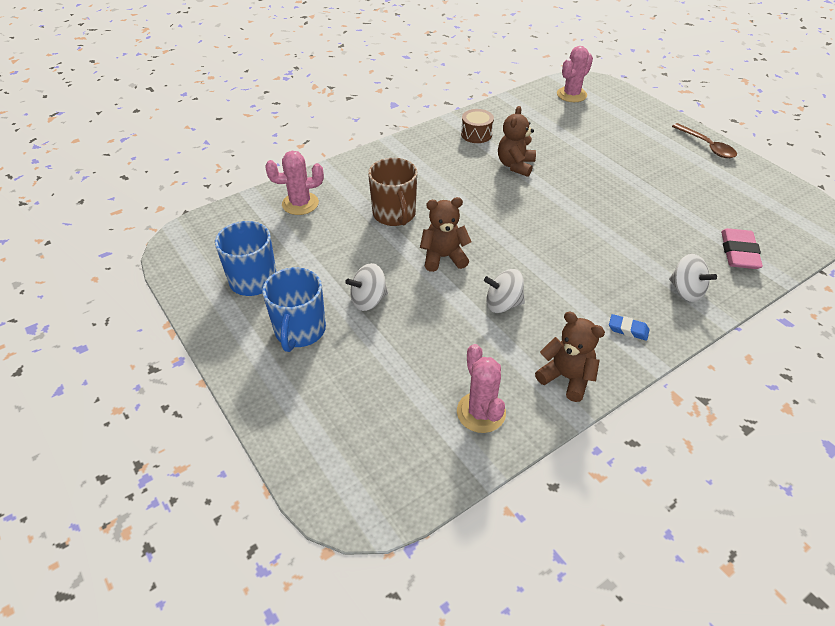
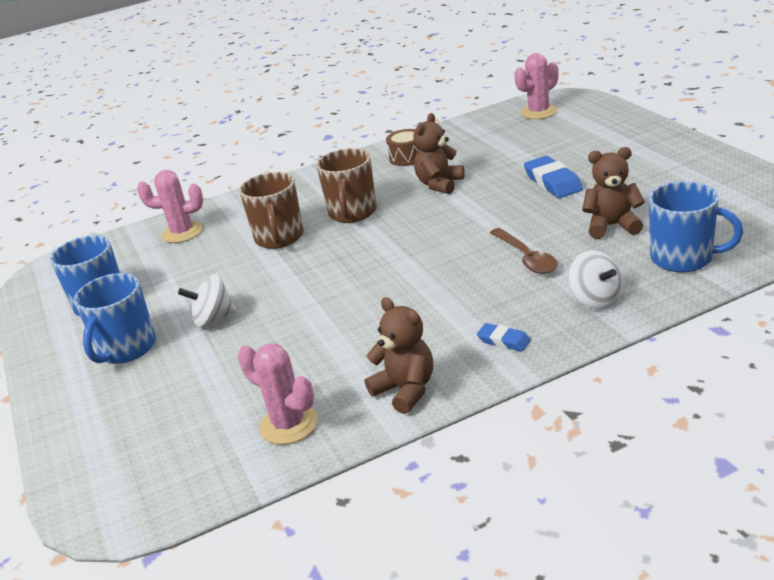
camera: 15 degrees right, 15 degrees down
brown teddy bear [420,197,471,272] -> brown teddy bear moved to [582,147,645,239]
pink cactus [457,344,506,433] -> pink cactus turned 45 degrees counterclockwise [238,344,318,445]
white spinning top [484,269,525,313] -> none
brown spoon [672,123,737,158] -> brown spoon moved to [490,228,558,274]
pink eraser [721,228,763,269] -> blue mug [649,181,743,272]
none -> brown mug [316,148,377,223]
none -> blue eraser [524,156,583,198]

